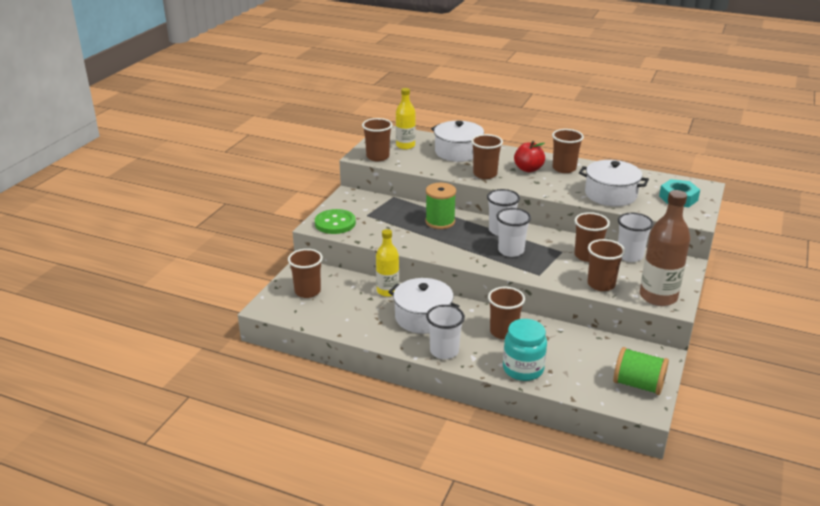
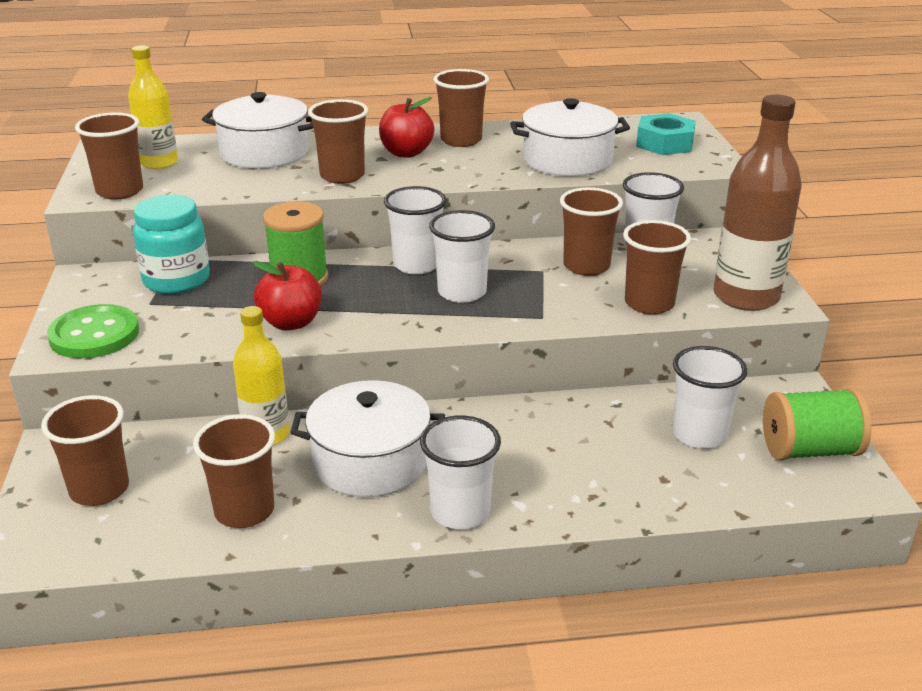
camera: 30 degrees left, 0 degrees up
brown cup [488,287,525,340] -> brown cup moved to [193,414,275,528]
turquoise jar [503,319,547,381] -> turquoise jar moved to [133,194,210,294]
none -> red apple [252,261,321,330]
none -> white cup [673,346,747,449]

